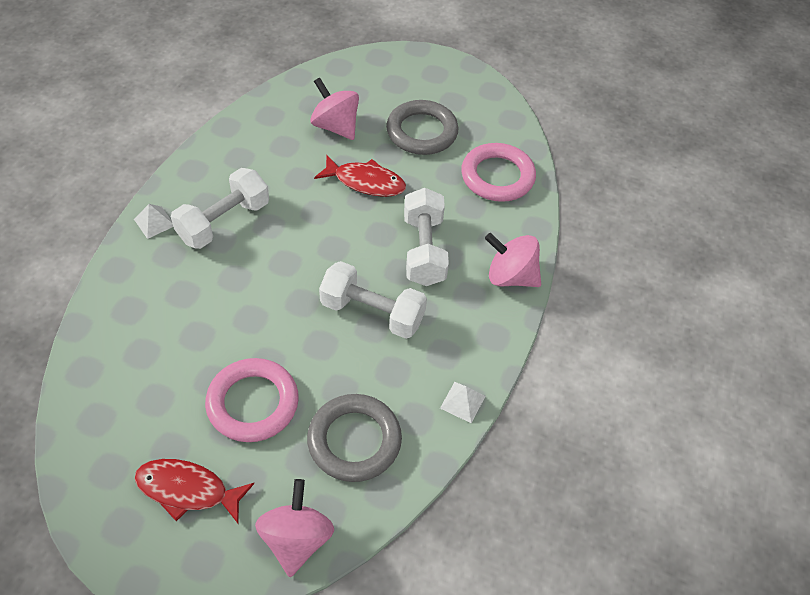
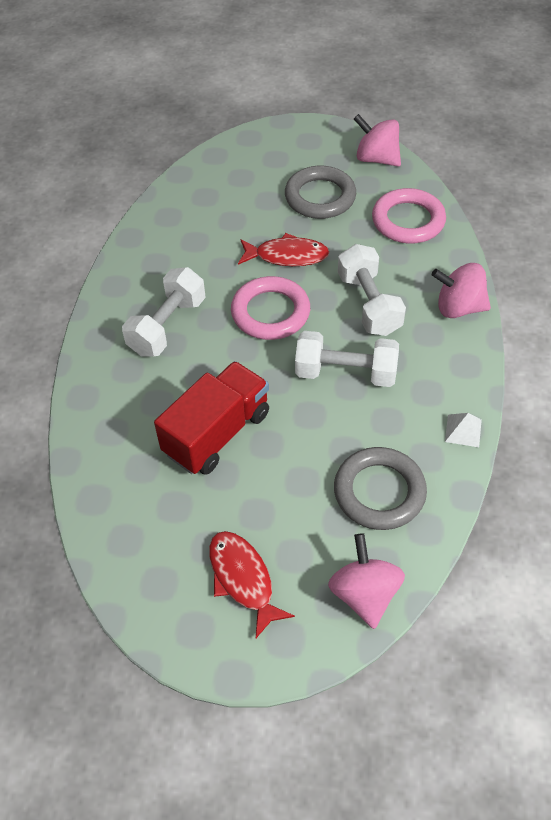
camera: 10 degrees left, 0 degrees up
white pyramid [134,204,173,239] -> none
red fish [135,459,254,523] -> red fish turned 60 degrees clockwise [209,531,295,638]
pink ring [205,358,299,442] -> pink ring moved to [231,276,310,340]
pink spinning top [310,78,359,140] -> pink spinning top moved to [354,114,401,167]
none -> red truck [154,361,269,475]

